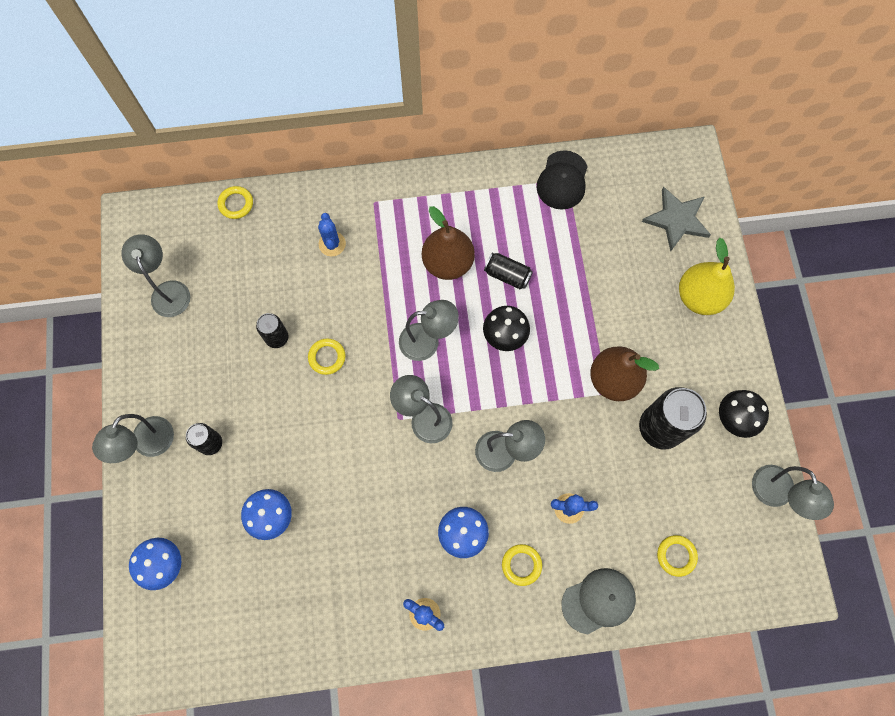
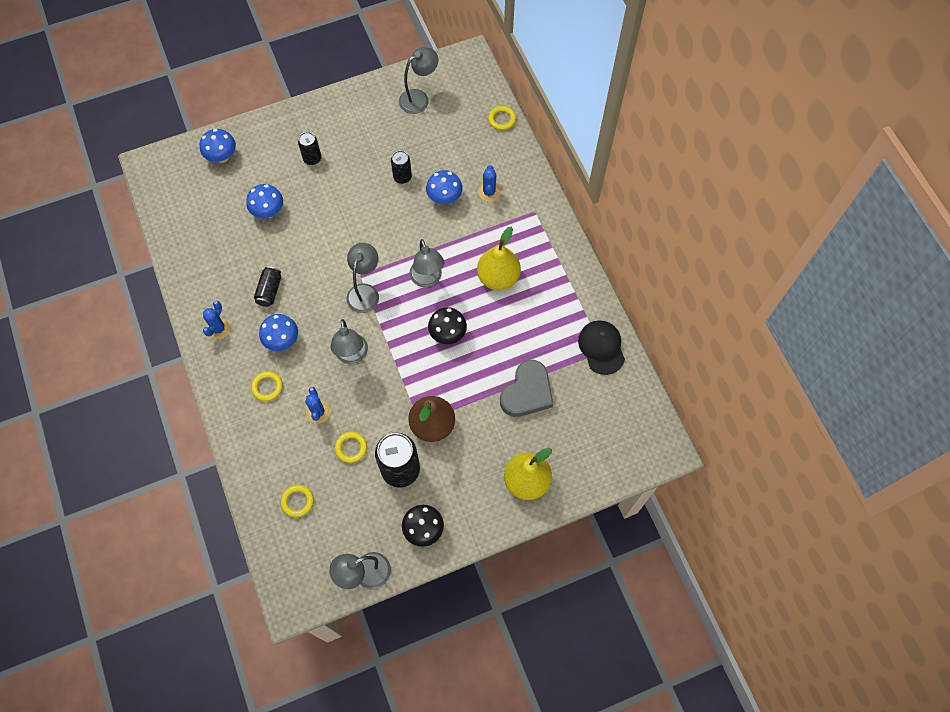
camera: 75 degrees right, 5 degrees down
grey lamp [92,414,174,463] -> none
yellow ring [308,338,345,375] -> yellow ring moved to [335,432,367,463]
blue cactus [318,213,346,256] -> blue cactus turned 60 degrees counterclockwise [478,165,500,202]
brown pear [422,206,475,280] -> yellow pear [477,227,521,290]
black can [484,253,533,289] -> black can moved to [254,266,281,307]
black cap [537,150,588,210] -> black cap turned 75 degrees clockwise [578,320,625,375]
grey cap [561,568,636,634] -> none
grey star [642,187,711,252] -> none
none -> blue mushroom [426,170,462,204]
none -> grey heart [500,360,553,417]

